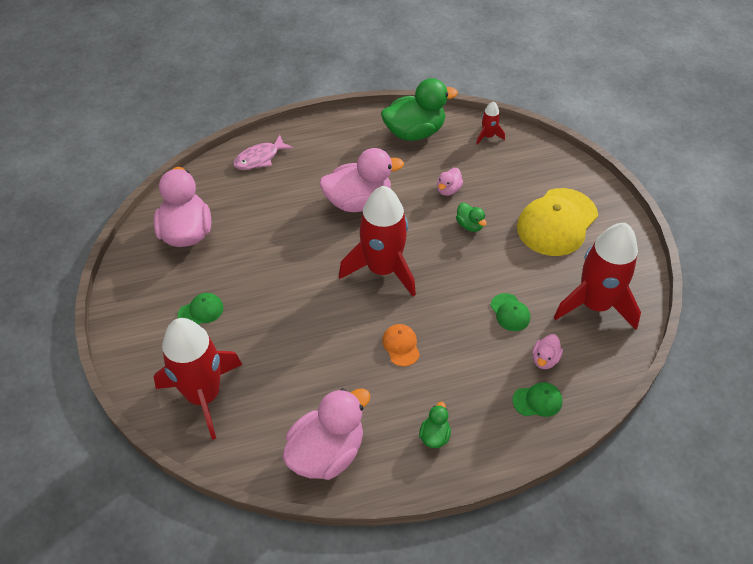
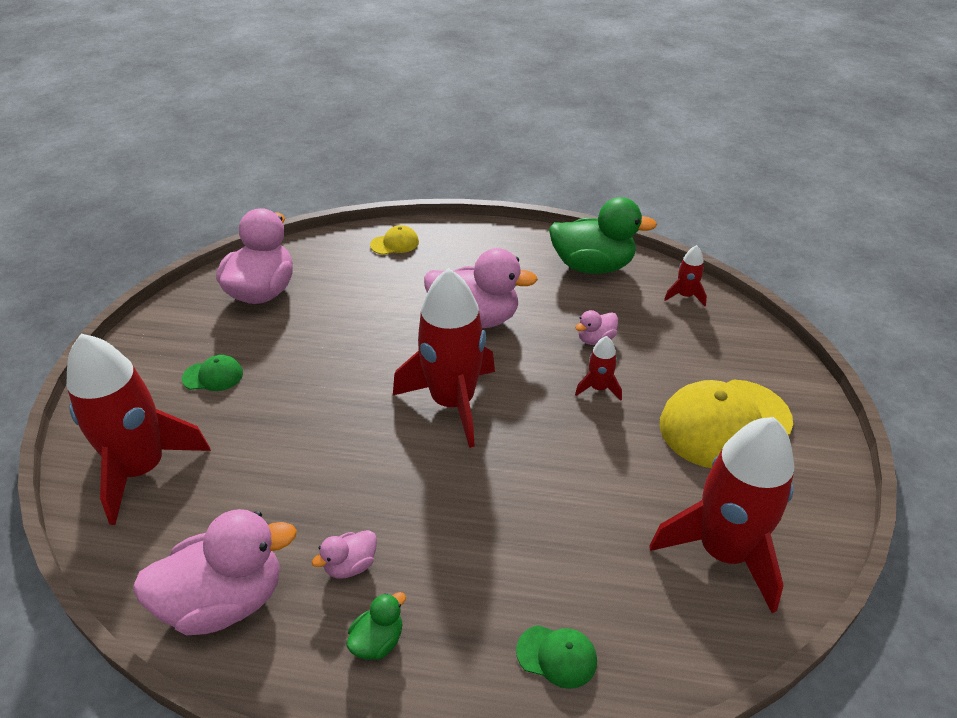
camera: 25 degrees right, 10 degrees down
pink fish [233,135,293,170] -> yellow cap [370,225,419,255]
orange cap [382,324,420,366] -> none
green duck [456,203,487,232] -> red rocket [575,336,622,401]
green cap [491,293,530,331] -> none
pink duck [532,334,563,369] -> pink duck moved to [312,530,377,578]

